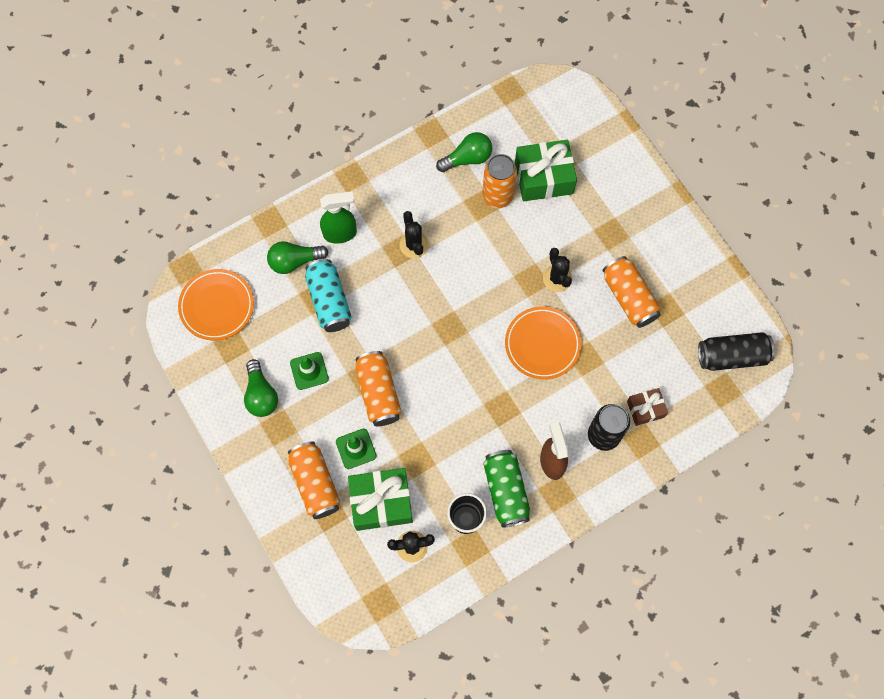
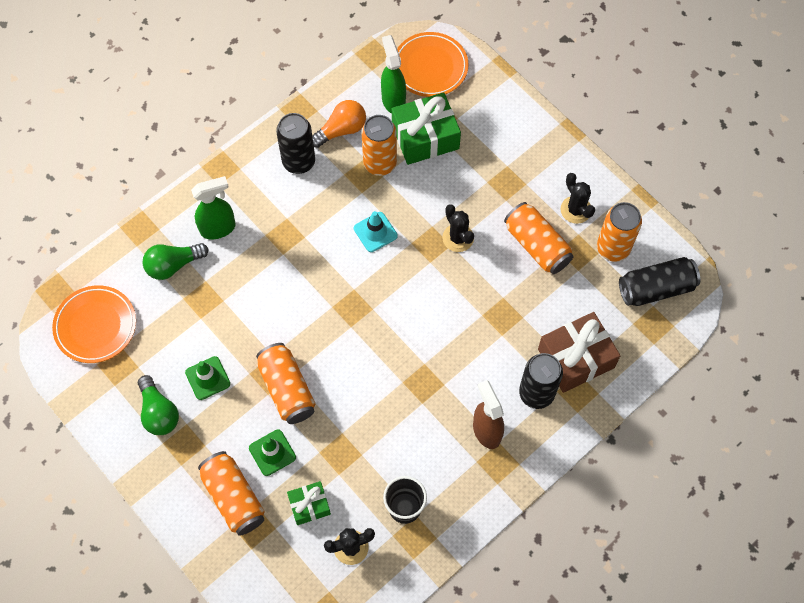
camera: 10 degrees left, 5 degrees down
turquoise can [305,259,352,332] -> none
green gift [348,468,413,531] -> green gift [287,481,331,525], size x0.56
black cactus [400,211,429,258] -> black cactus moved to [561,173,595,224]
green light bulb [436,132,492,172] -> orange light bulb [312,100,366,148]
green can [483,450,530,528] -> none
orange plate [505,306,582,380] -> orange plate moved to [397,32,468,97]
brown gift [627,388,668,426] -> brown gift [538,312,620,393], size x1.79
none -> black can [276,113,315,174]
none -> turquoise traffic cone [354,211,398,252]
none -> green spray bottle [381,35,406,113]
none -> orange can [597,202,642,262]

